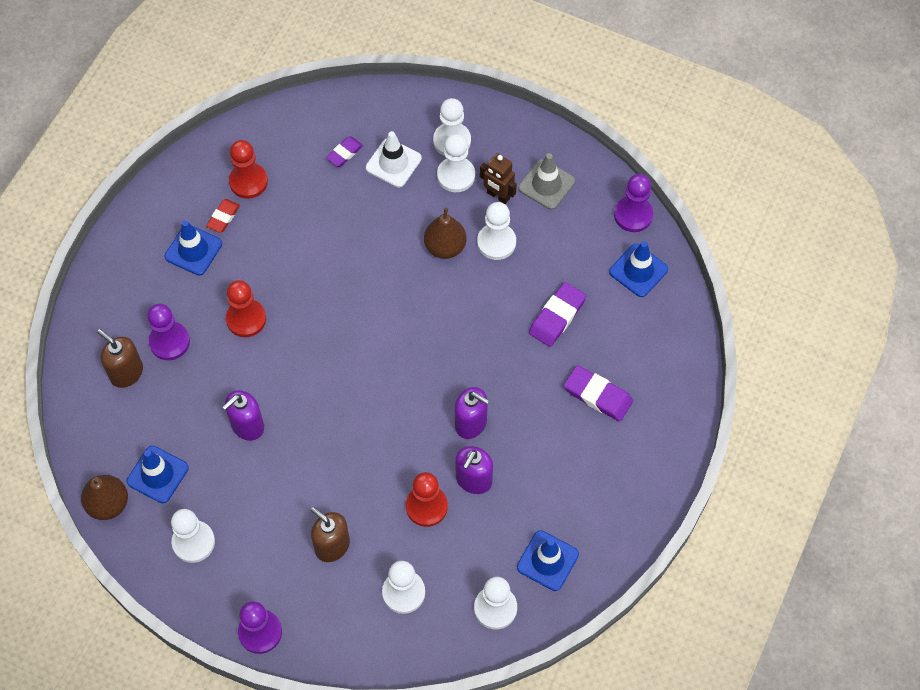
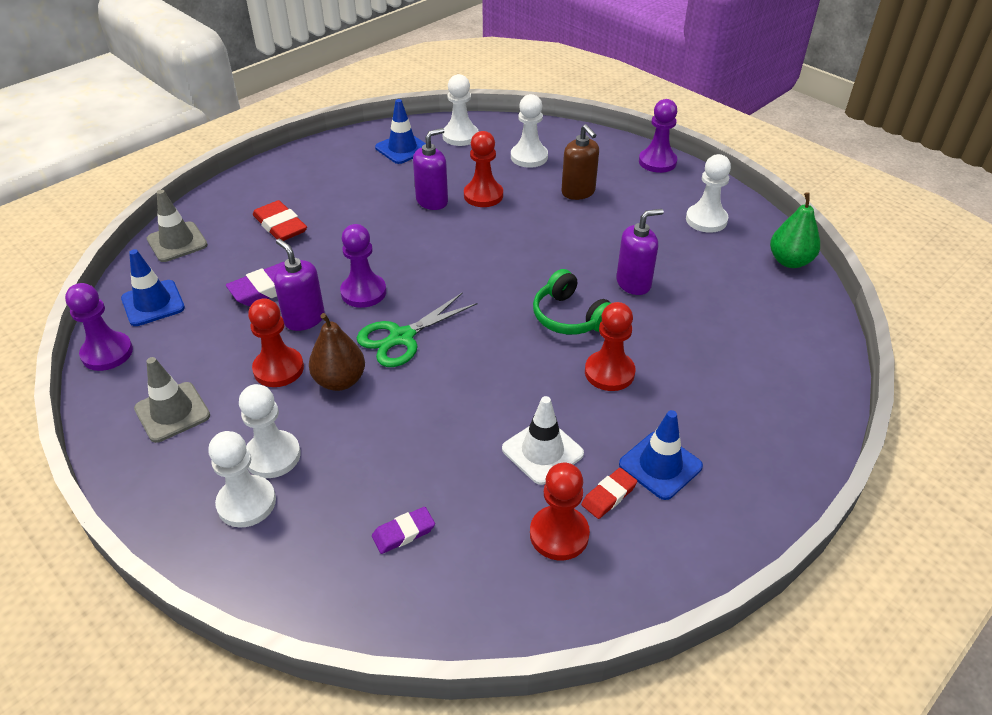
camera: 160 degrees left, 20 degrees down
brown pear [81,475,128,520] -> green pear [770,192,820,268]
brown soap dispenser [97,329,143,388] -> none
blue traffic cone [127,446,189,503] -> none
purple pawn [147,304,190,360] -> purple pawn moved to [340,224,386,308]
white traffic cone [366,131,422,187] -> white traffic cone moved to [502,396,584,485]
purple soap dispenser [455,387,489,439] -> purple soap dispenser moved to [274,239,325,331]
white pawn [477,202,516,260] -> red pawn [248,298,304,387]
brown robot [480,153,517,204] -> none
purple eraser [564,365,633,422] -> red eraser [253,200,307,241]
none -> grey traffic cone [147,190,208,262]
none -> green scissors [357,292,478,367]
none -> green headphones [533,269,611,335]

